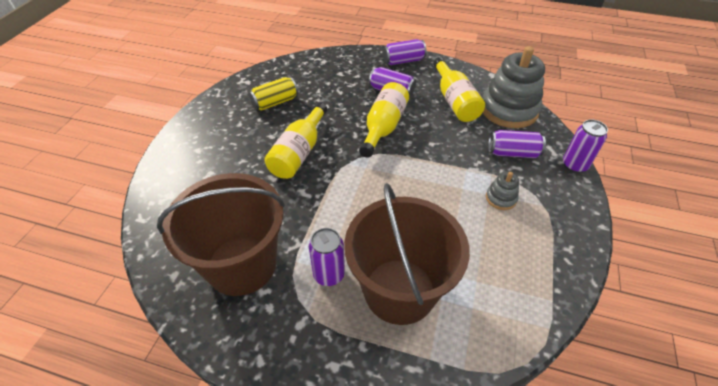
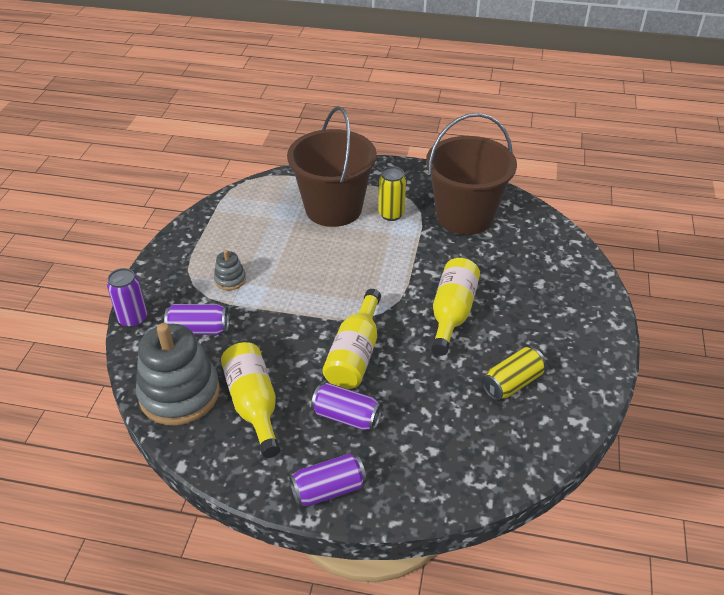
camera: 175 degrees right, 5 degrees down
purple can [309,228,345,286] -> yellow can [379,166,406,221]

